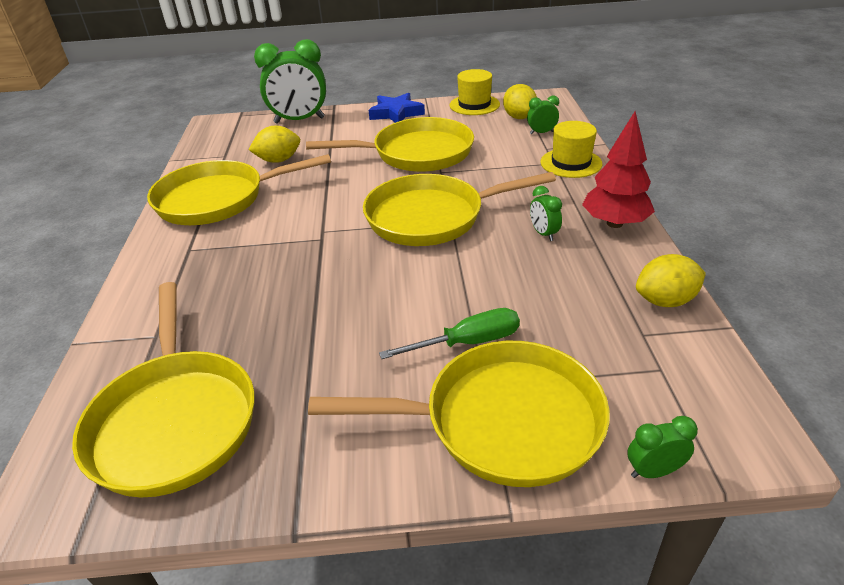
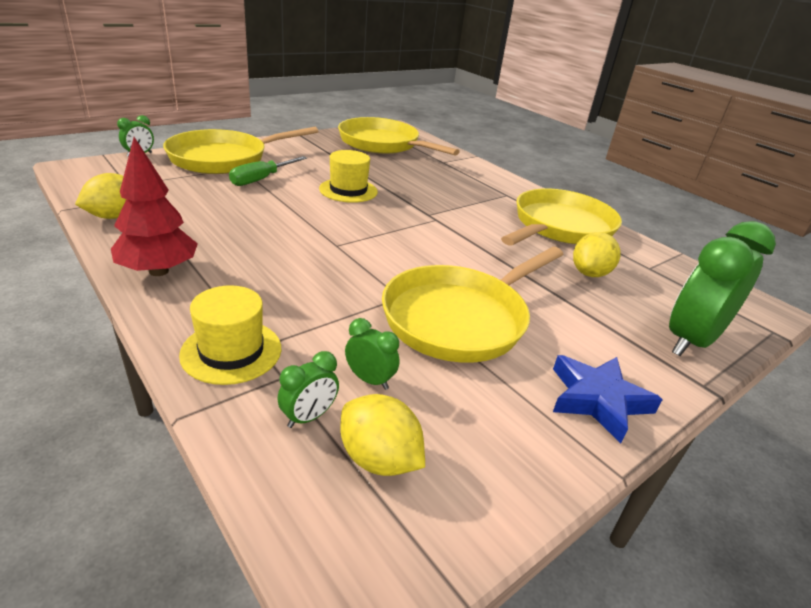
camera: 140 degrees right, 5 degrees down
yellow pan [363,172,556,246] -> none
yellow hat [449,69,500,115] -> yellow hat moved to [319,150,378,203]
green clock [530,186,562,241] -> green clock moved to [345,318,400,390]

